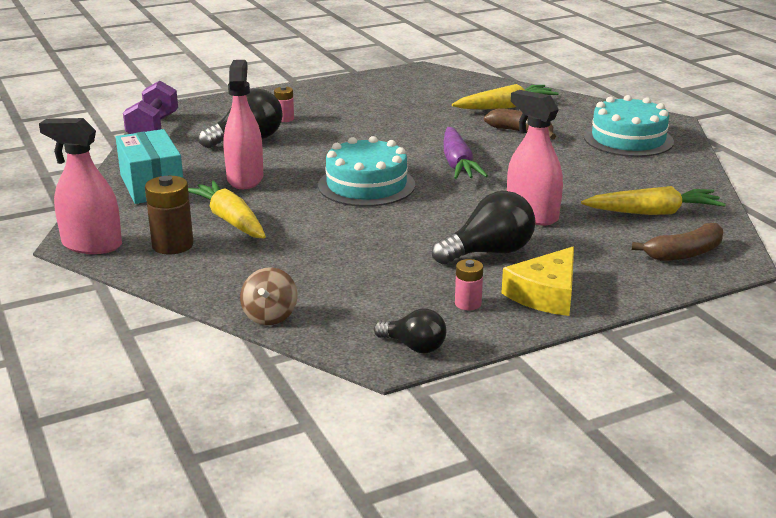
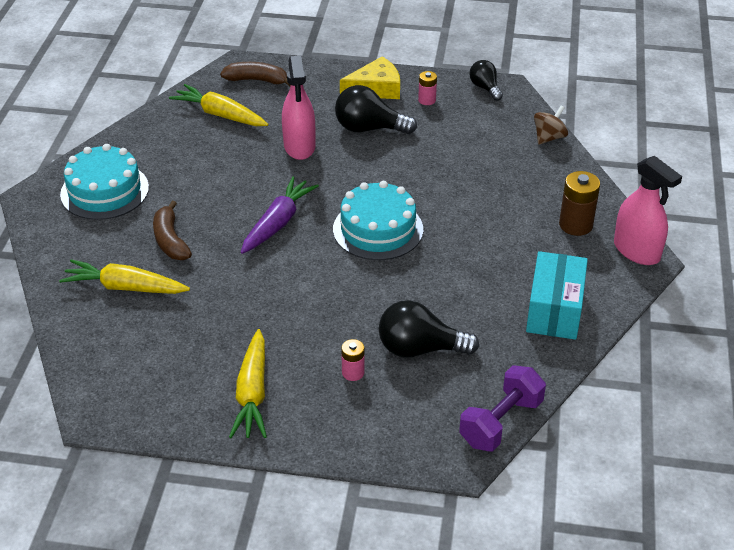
camera: 145 degrees left, 15 degrees up
yellow carrot [188,180,266,238] -> yellow carrot moved to [229,329,267,438]
pink spray bottle [224,60,263,189] -> none

